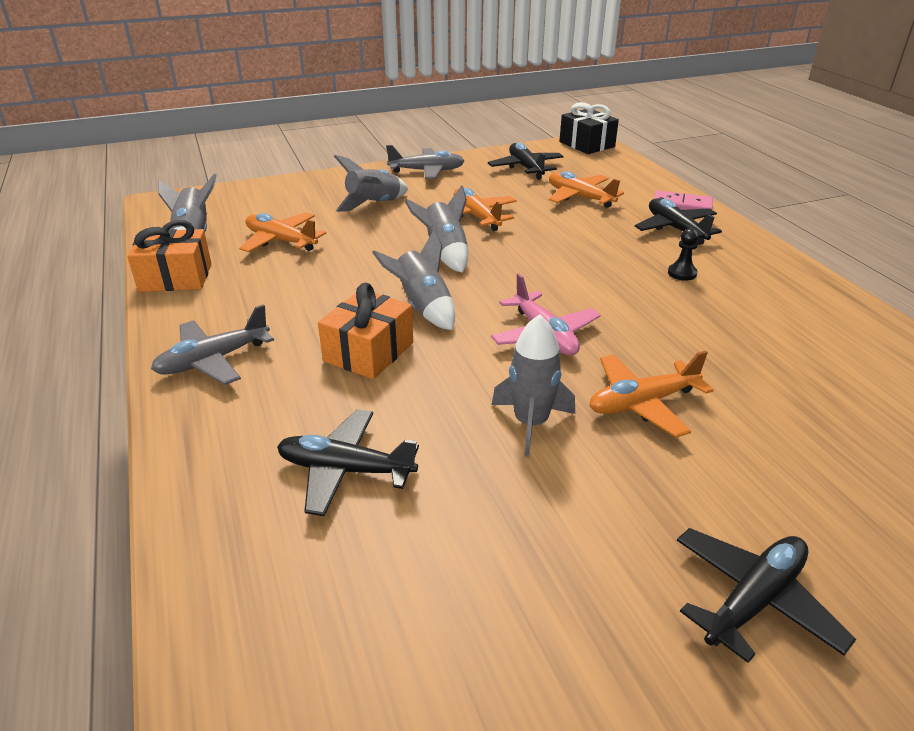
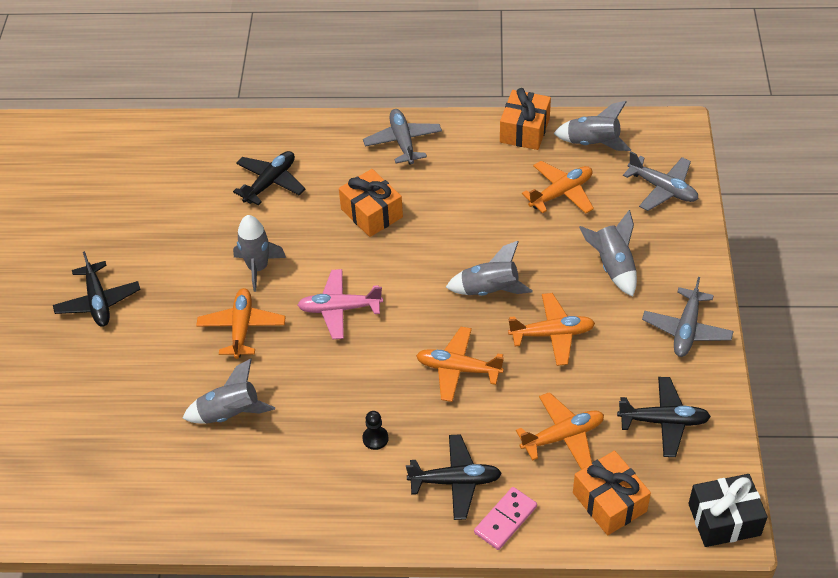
camera: 115 degrees right, 15 degrees up
grey rocket [372,230,455,330] -> grey rocket moved to [182,358,275,424]
none -> orange plane [416,327,504,402]
none -> orange gift [573,451,651,535]
none -> grey plane [623,151,699,211]

